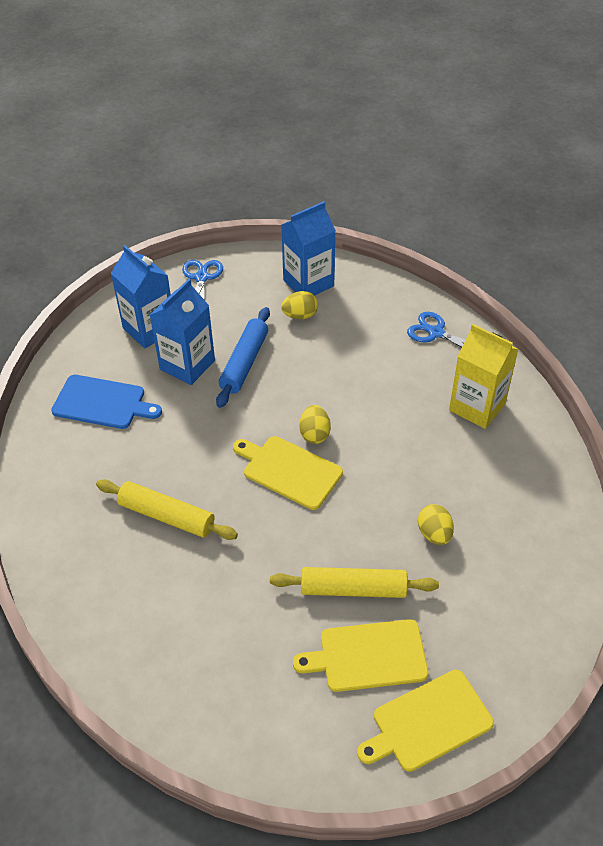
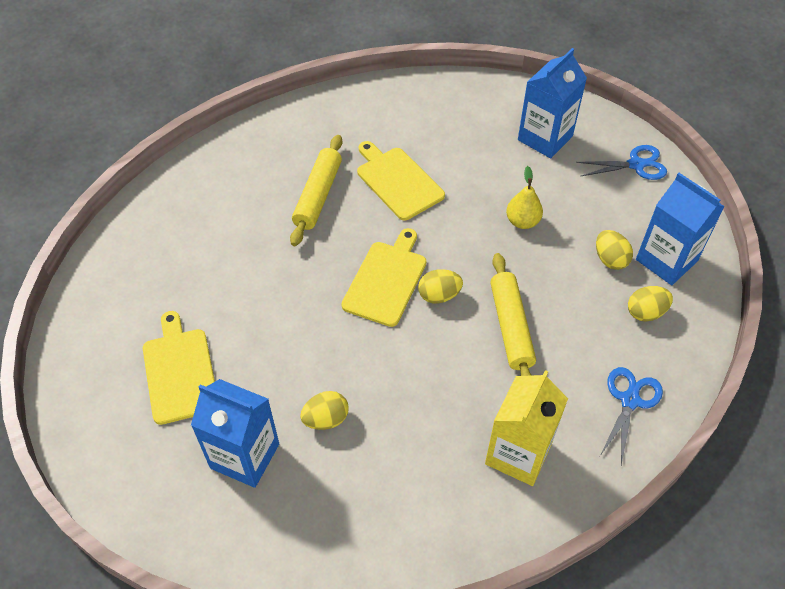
camera: 80 degrees right, 5 degrees up
blue cutting board [51,375,162,429] -> none
blue carton [150,279,215,385] -> blue carton moved to [191,379,279,488]
blue rolling pin [216,307,270,408] -> yellow pear [506,166,543,229]
yellow rolling pin [270,567,439,598] -> yellow rolling pin moved to [490,253,536,376]
yellow cutting board [357,670,494,772] -> yellow cutting board moved to [357,141,445,221]
none -> yellow egg [628,286,673,321]

